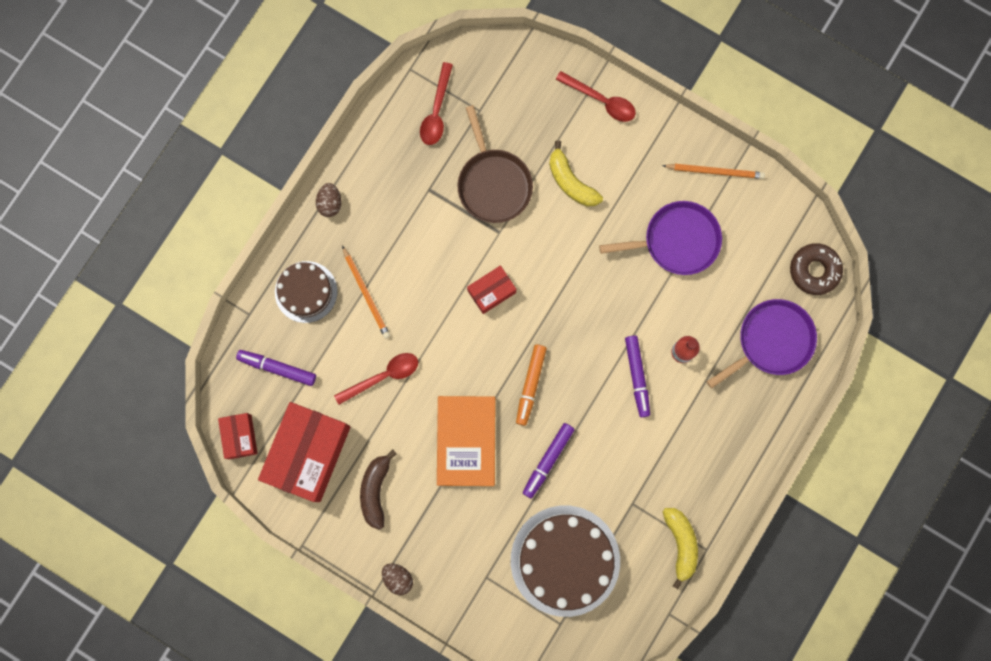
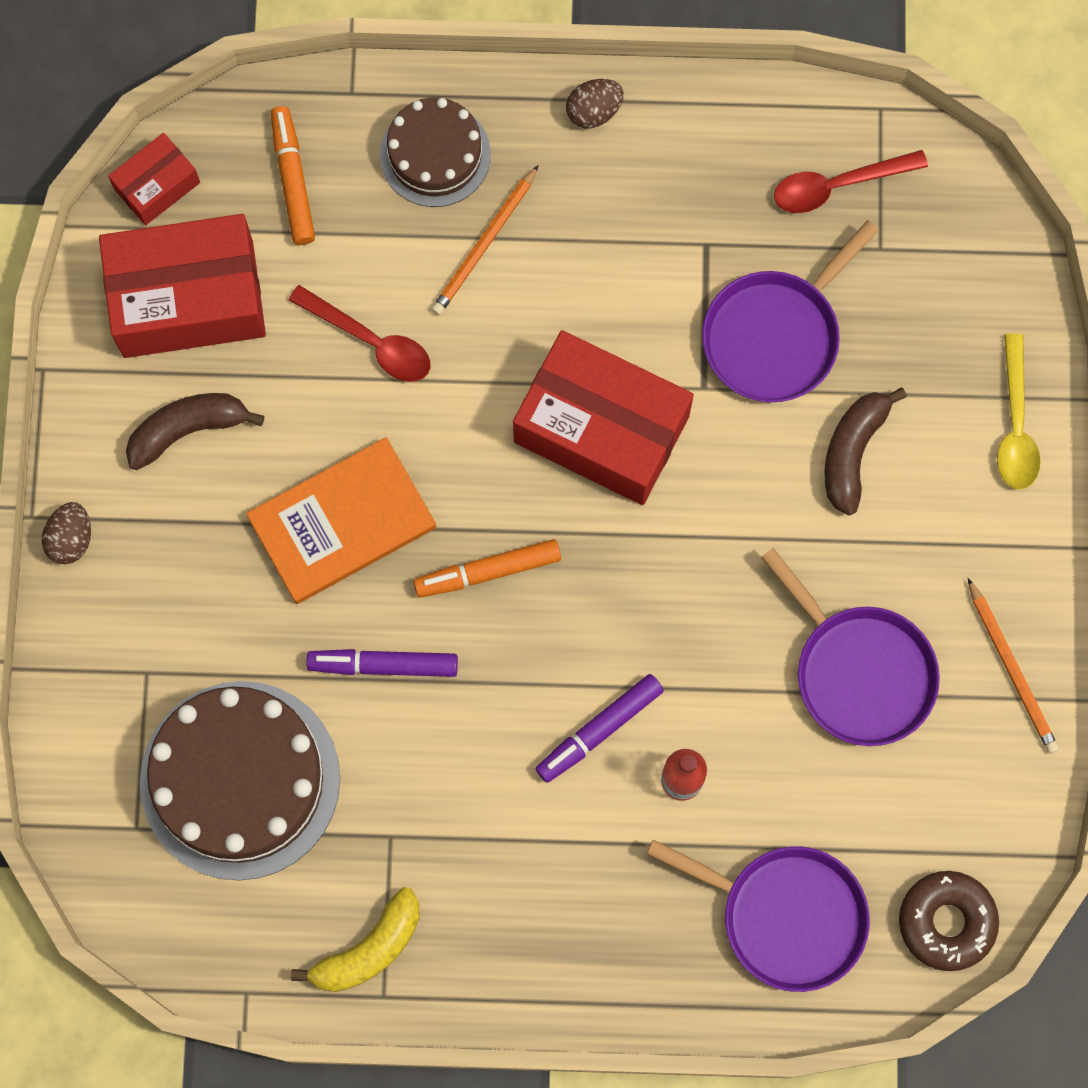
camera: 60 degrees right, 5 degrees down
purple marker [236,350,316,386] -> orange marker [271,106,315,245]
brown pan [458,105,533,223] -> purple pan [702,220,879,402]
red box [467,266,516,314] -> red box [513,330,694,505], size x2.01
yellow banana [549,140,603,207] -> brown banana [824,387,907,515]
red spoon [556,71,636,122] -> yellow spoon [997,333,1041,490]

